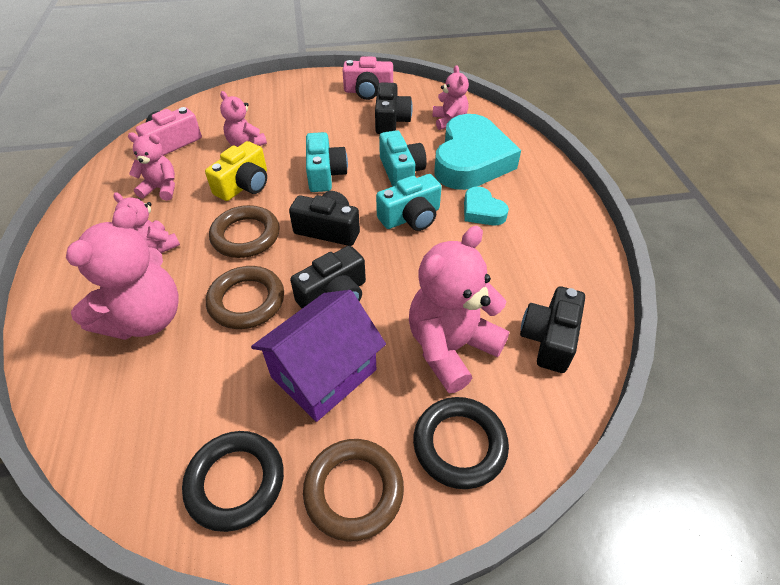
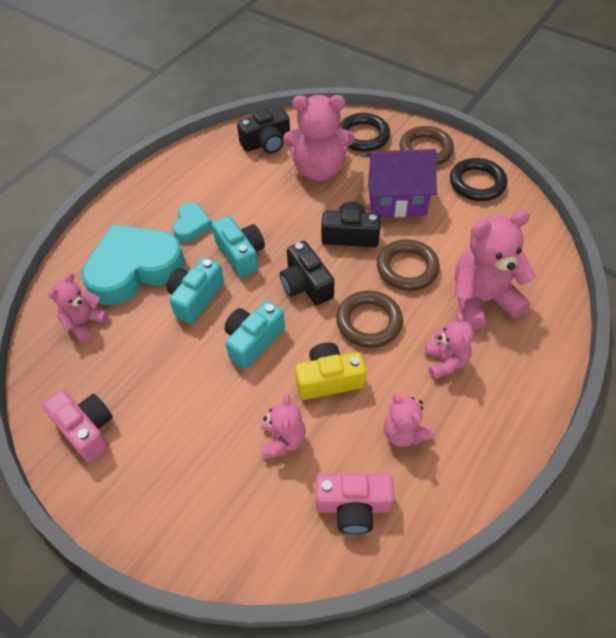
camera: 135 degrees left, 5 degrees up
black camera [375,82,413,134] -> none
turquoise camera [376,174,442,231] -> turquoise camera turned 45 degrees clockwise [212,216,265,278]

